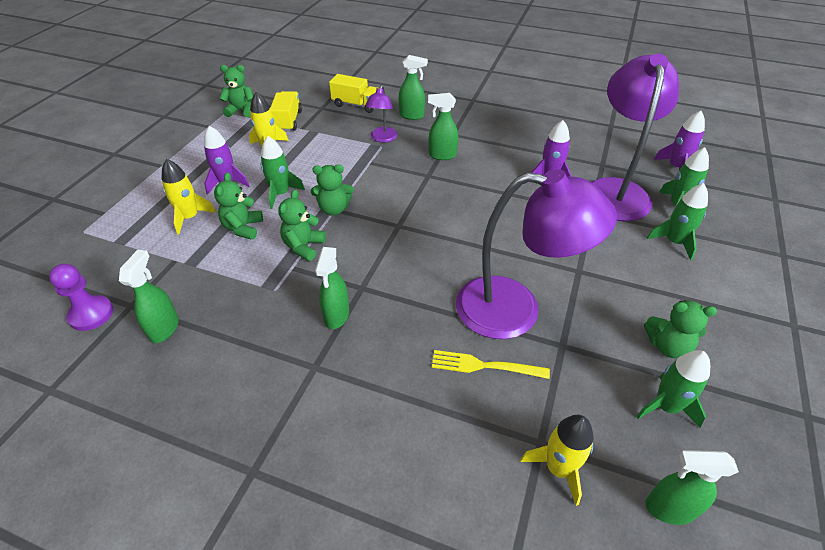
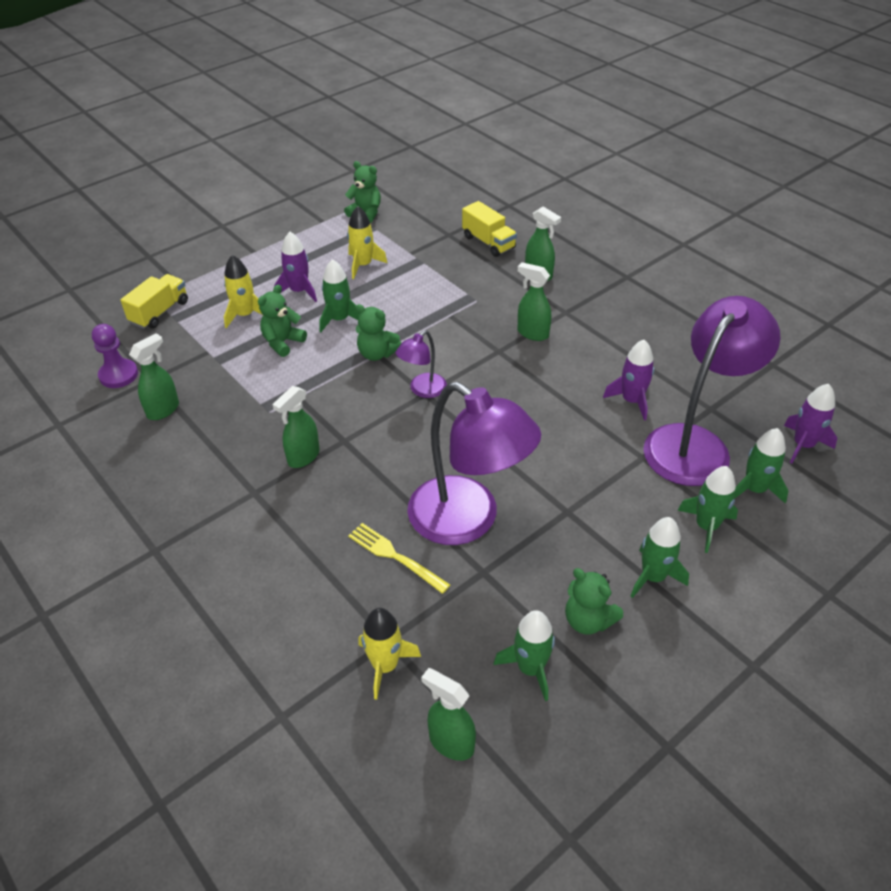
camera: 30 degrees right, 0 degrees up
yellow truck [270,91,302,132] -> yellow truck moved to [120,274,188,329]
green teddy bear [278,190,326,261] -> none
purple lamp [365,85,398,143] -> purple lamp moved to [396,330,447,398]
none -> green rocket [631,517,689,598]

